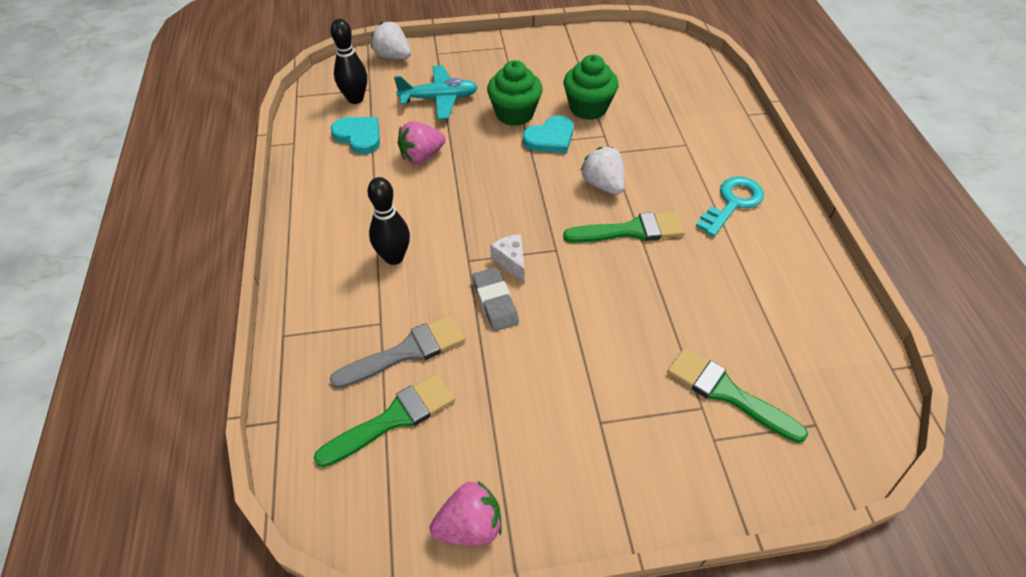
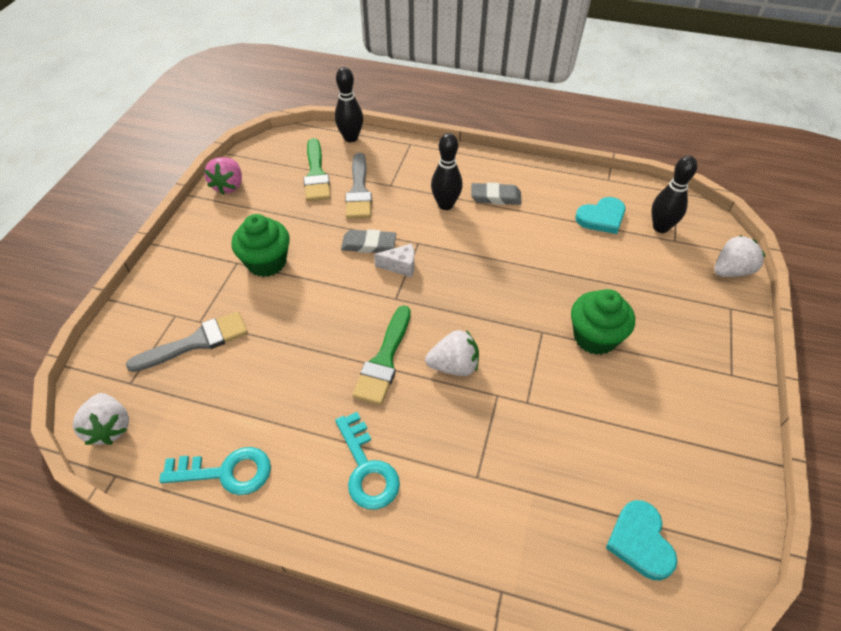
camera: 115 degrees right, 0 degrees up
turquoise plane [394,65,478,120] -> none
pink strawberry [398,121,445,164] -> none
turquoise heart [523,116,574,153] -> turquoise heart moved to [606,500,678,580]
green cupcake [563,55,619,120] -> green cupcake moved to [231,214,290,277]
green brush [667,348,808,443] -> grey brush [126,311,248,372]
none -> white strawberry [73,393,129,445]
none -> turquoise key [159,447,271,495]
none -> black bowling pin [335,67,363,142]
none -> grey eraser [471,182,522,205]

